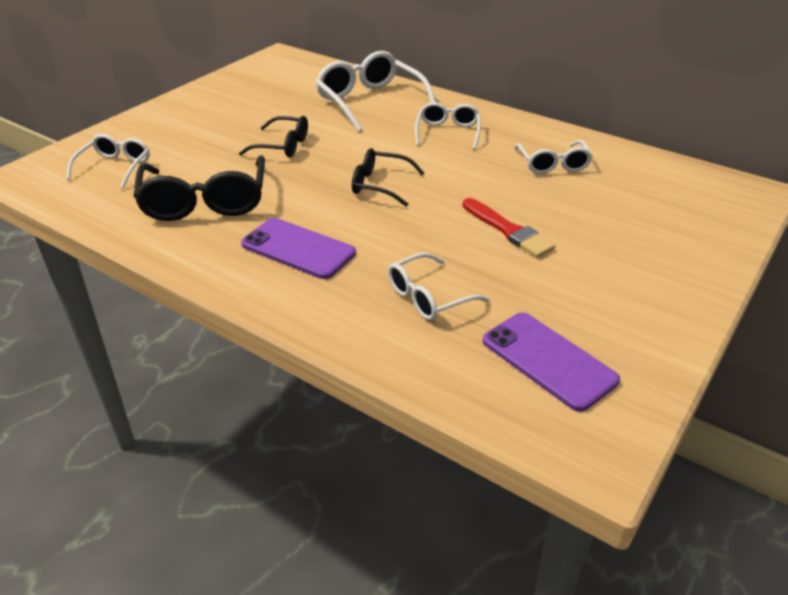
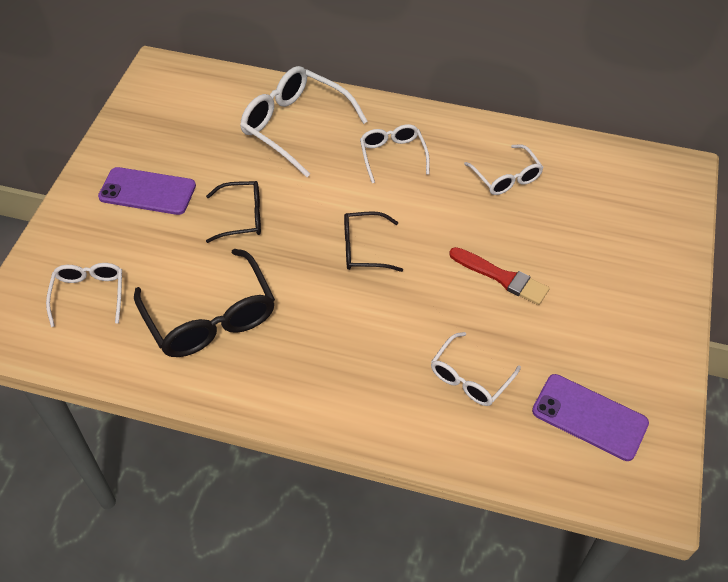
camera: 20 degrees left, 15 degrees up
purple phone [241,218,356,279] -> purple phone moved to [98,167,196,215]

